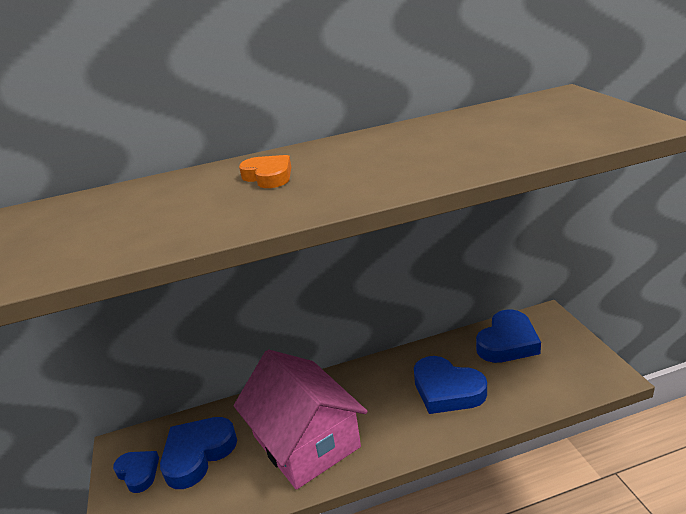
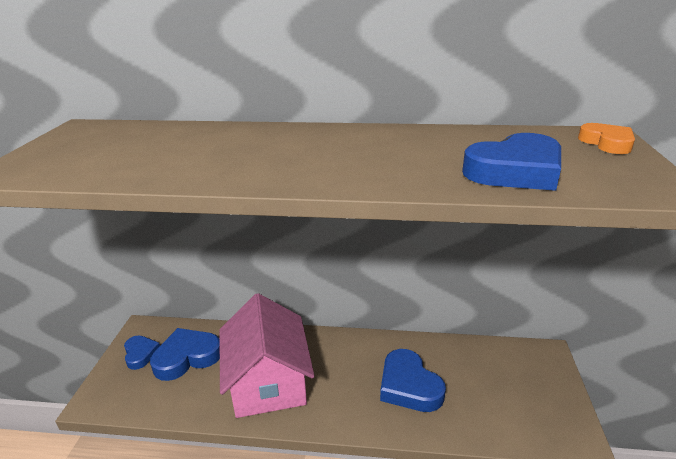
camera: 20 degrees right, 0 degrees up
orange heart [239,155,291,188] -> orange heart moved to [578,123,635,154]
blue heart [476,309,541,363] -> blue heart moved to [462,133,561,191]

